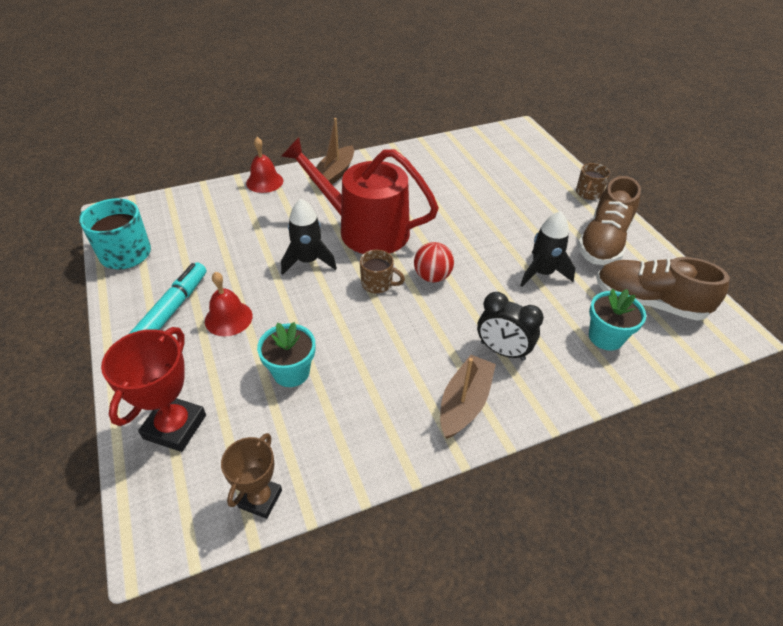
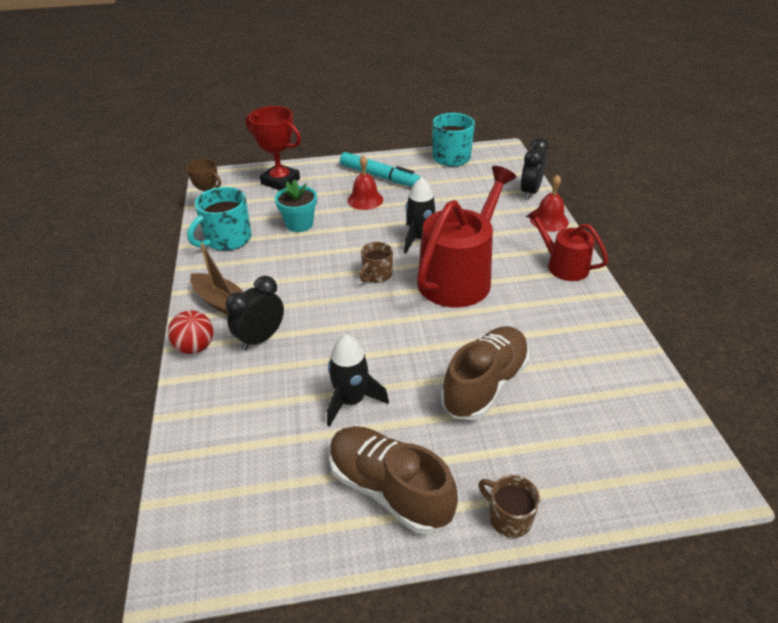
camera: 105 degrees right, 5 degrees down
brown boat [309,118,354,185] -> red watering can [526,208,608,281]
red ball [414,242,454,282] -> red ball moved to [168,310,214,354]
turquoise flower pot [589,289,646,351] -> none
brown shoe [596,257,730,321] -> brown shoe moved to [441,326,529,420]
none -> turquoise mug [187,187,252,251]
none -> black clock [520,138,549,200]

